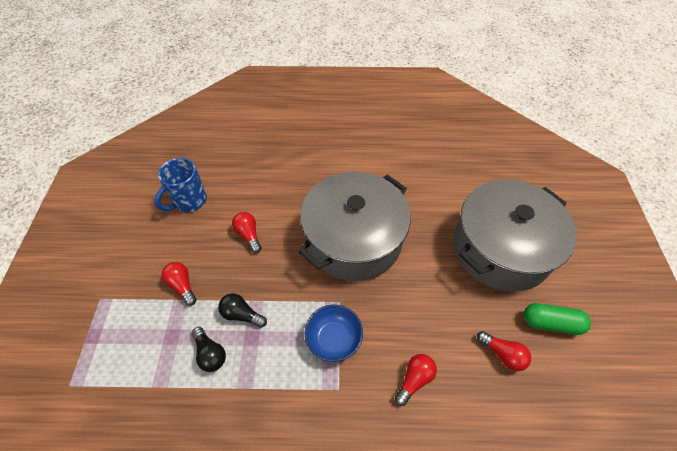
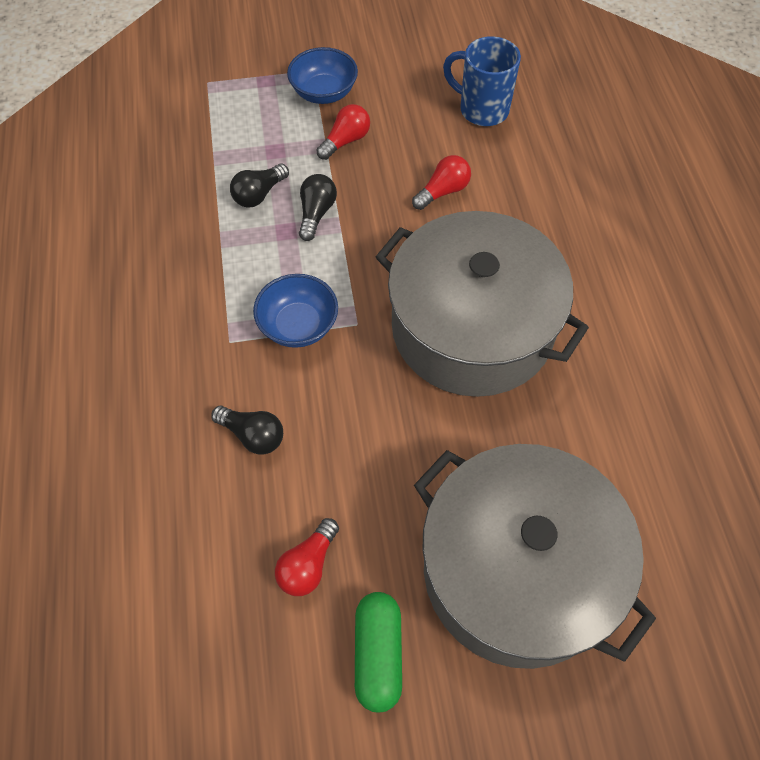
camera: 80 degrees right, 5 degrees up
red light bulb [395,354,437,406] -> black light bulb [211,406,283,455]
none -> blue bowl [287,47,358,104]

